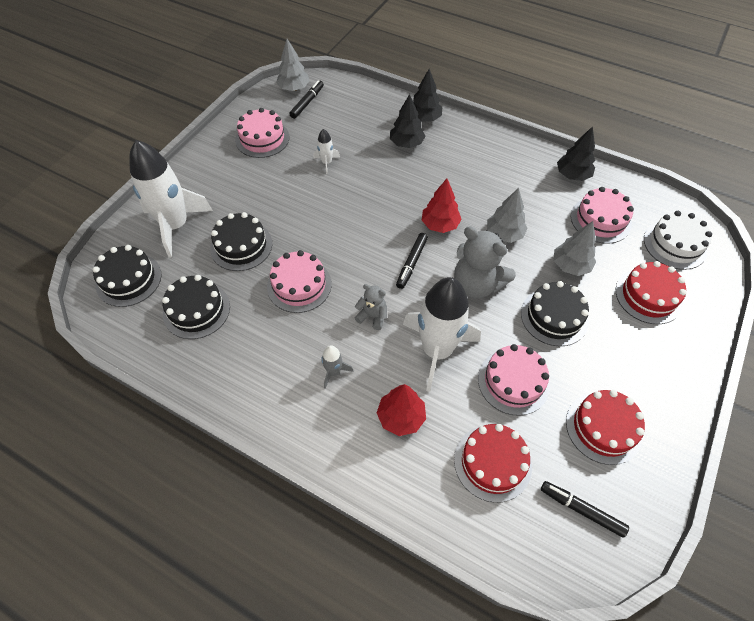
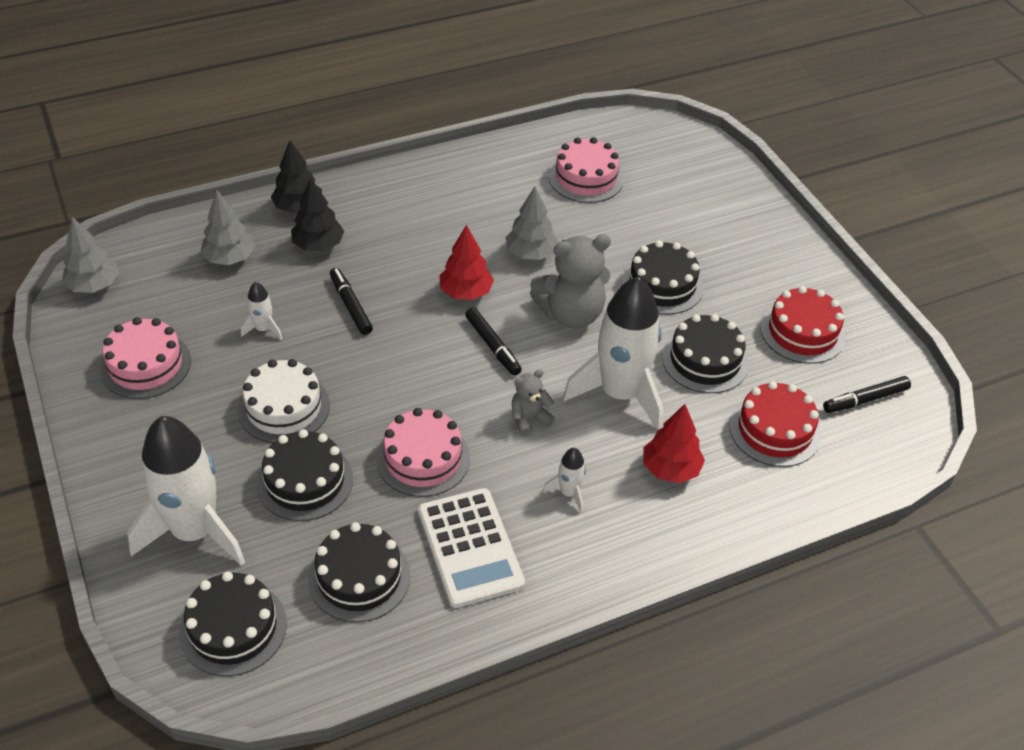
camera: 55 degrees left, 10 degrees down
black marker [289,80,324,119] -> black marker moved to [330,268,373,335]
grey rocket [321,345,354,389] -> white rocket [543,448,586,513]
pink cake [478,344,550,416] -> black cake [662,314,749,393]
grey tree [554,221,596,276] -> grey tree moved to [200,191,255,265]
black tree [557,126,595,181] -> none
red cake [616,261,687,324] -> none
white cake [644,211,712,270] -> white cake moved to [238,359,330,443]
none -> white calculator [418,488,525,608]

